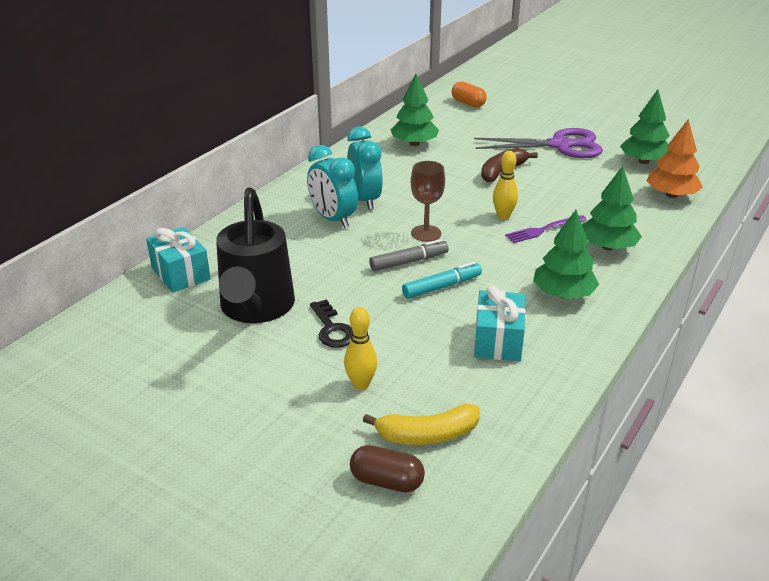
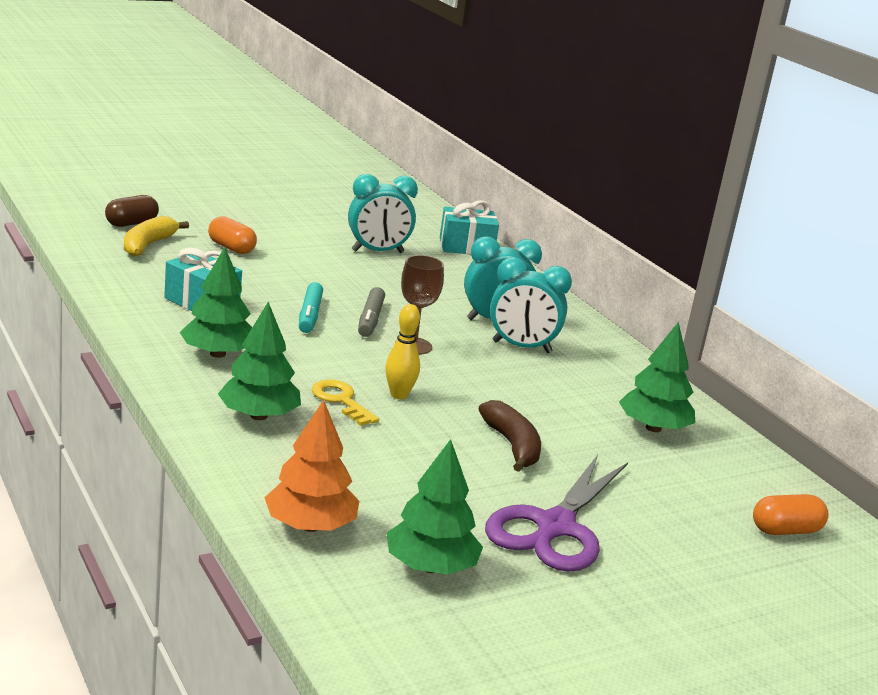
camera: 115 degrees right, 10 degrees down
black watering can [216,188,295,323] -> turquoise clock [348,174,418,253]
black key [310,299,353,348] -> none
yellow bowling pin [344,307,377,390] -> orange capsule [208,216,257,254]
purple fork [505,215,587,243] -> yellow key [312,380,379,426]

